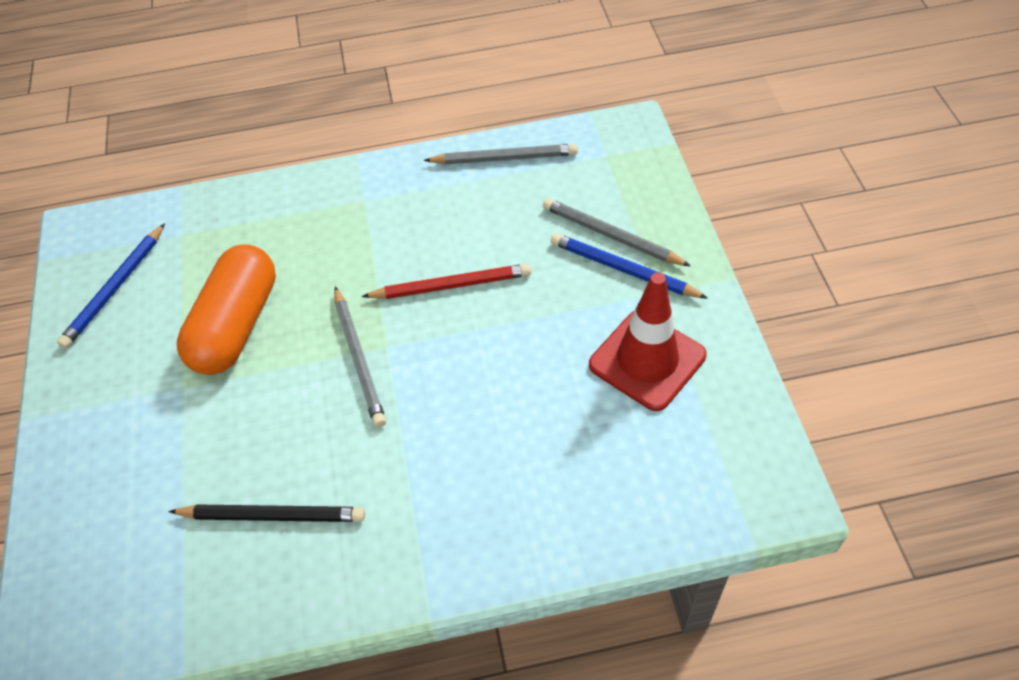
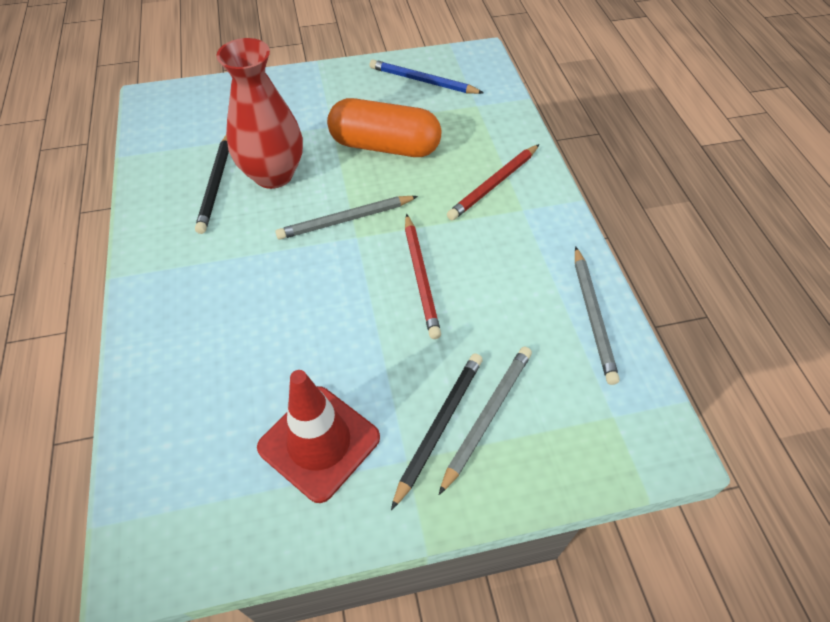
camera: 85 degrees right, 0 degrees up
blue pencil [551,233,708,299] -> black pencil [391,353,483,510]
none -> red vase [216,38,303,189]
none -> red pencil [447,144,539,220]

